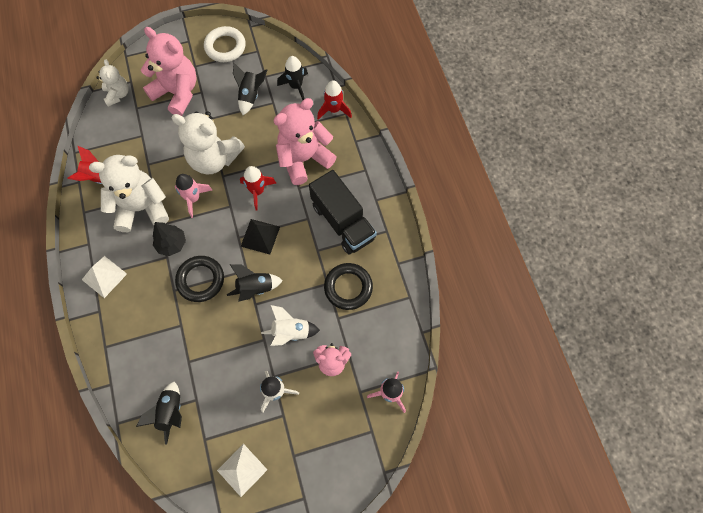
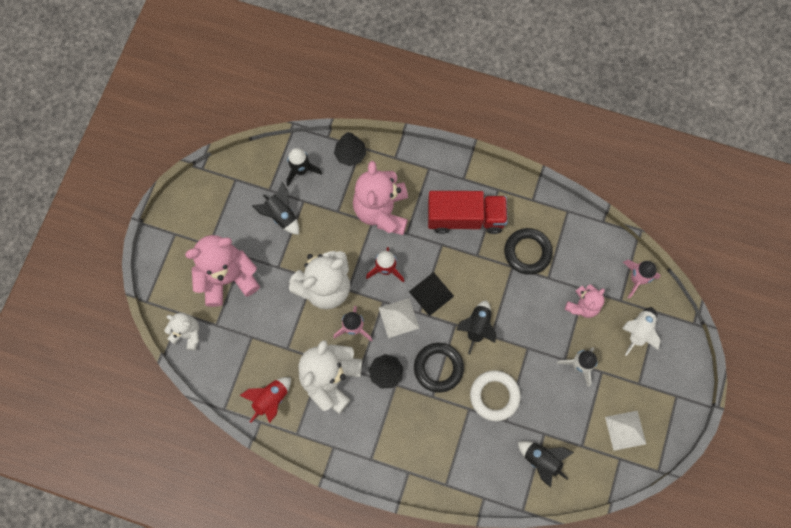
camera: 55 degrees left, 5 degrees up
white pyramid [82,256,127,298] -> white pyramid moved to [379,298,419,338]
white ring [204,26,246,62] -> white ring moved to [470,370,521,421]
white rocket [261,305,320,346] -> white rocket moved to [622,307,661,356]
black truck [309,170,377,254] -> red truck [428,191,508,234]
red rocket [317,80,352,120] -> black tree [334,132,366,166]

